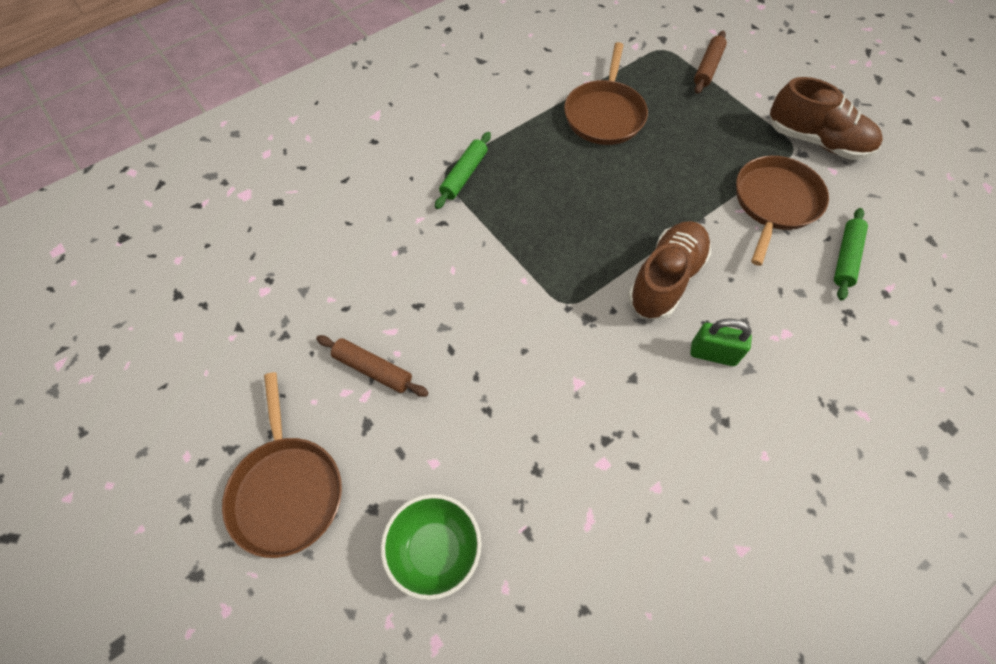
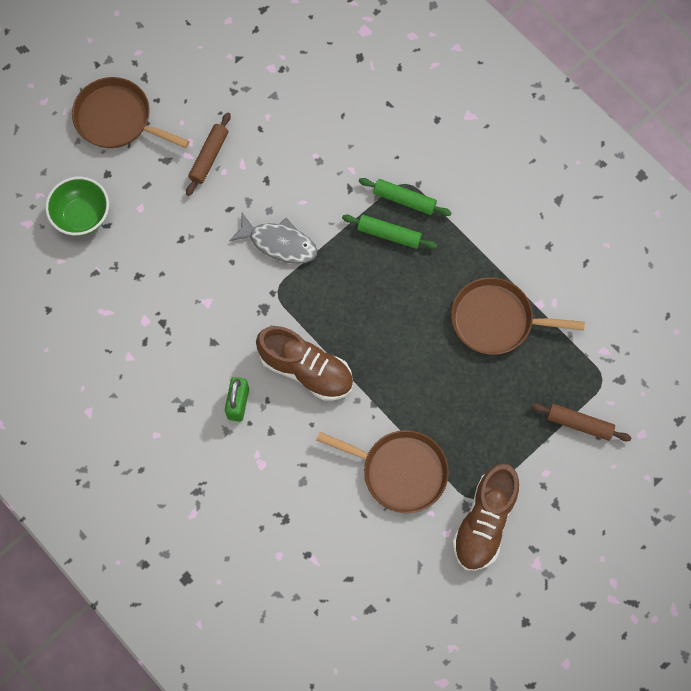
camera: 85 degrees right, 10 degrees up
brown pan [222,372,342,558] -> brown pan turned 45 degrees clockwise [72,77,190,148]
green rolling pin [834,208,868,301] -> green rolling pin moved to [342,215,437,249]
none -> grey fish [229,213,317,264]

